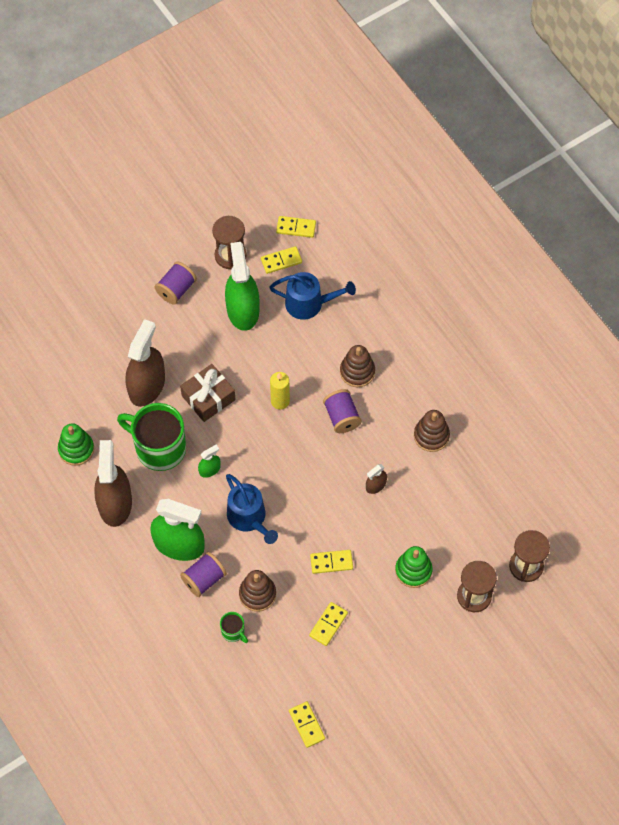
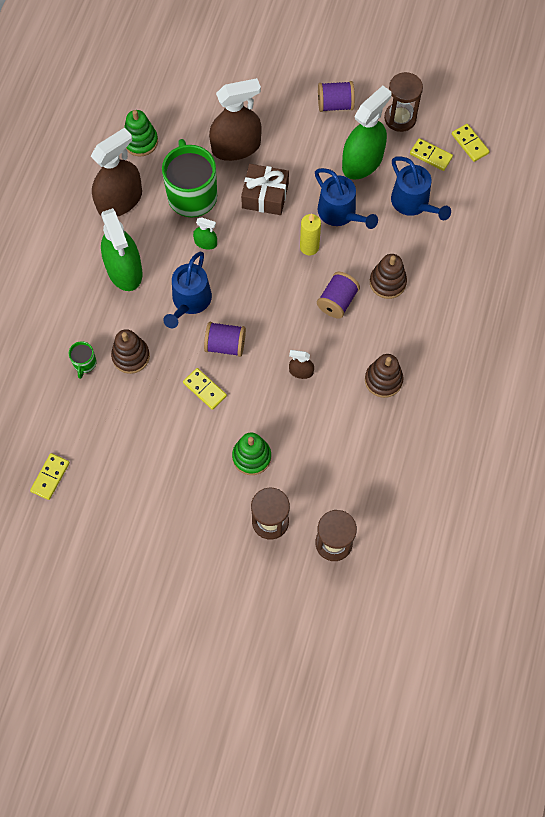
camera: 50 degrees right, 5 degrees up
purple spool [180,552,227,597] -> purple spool moved to [204,322,246,357]
yellow domino [309,602,348,646] -> none
none -> blue watering can [315,168,378,229]

